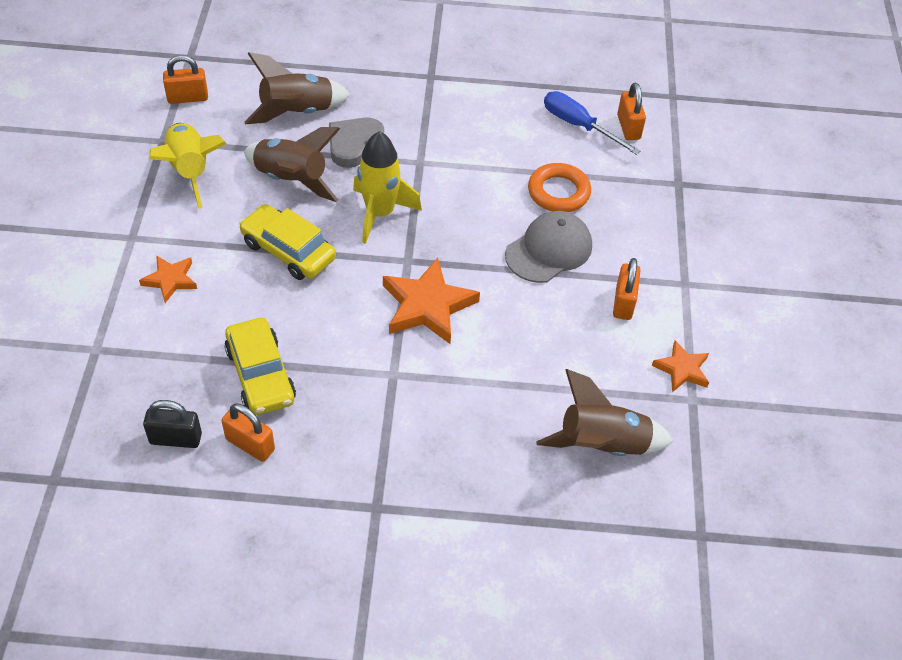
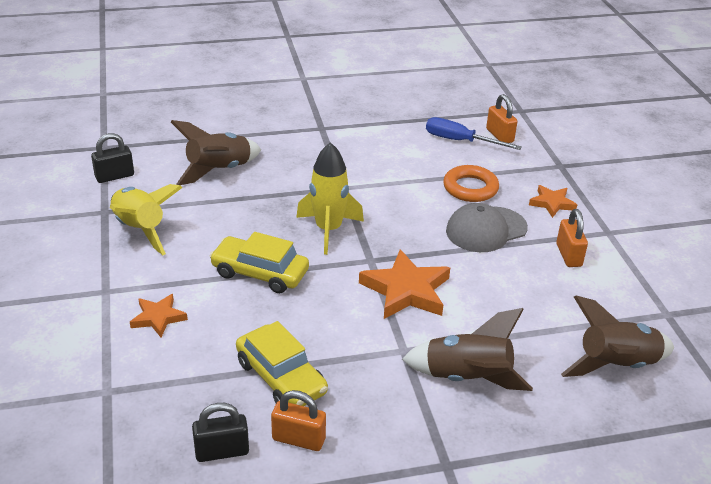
camera: 15 degrees left, 15 degrees down
orange padlock [163,55,208,104] -> black padlock [91,133,134,183]
brown rocket [244,127,340,202] -> brown rocket moved to [402,308,533,391]
grey heart [329,118,384,168] -> none
grey cap [505,211,592,283] -> grey cap turned 150 degrees counterclockwise [446,203,528,252]
orange star [652,340,709,392] -> orange star moved to [529,185,577,218]

